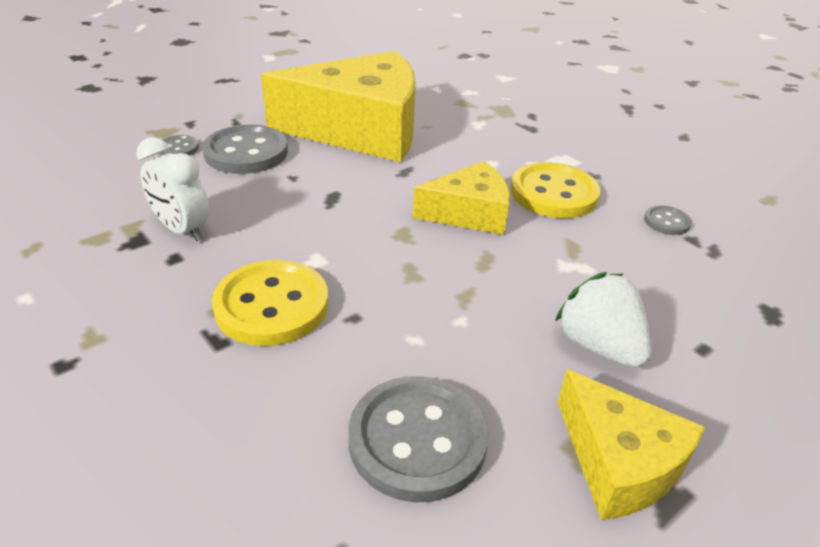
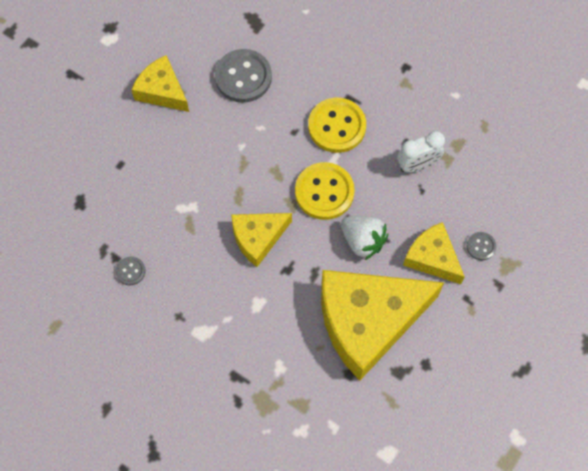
camera: 165 degrees right, 30 degrees up
white clock [136,137,209,241] -> white clock turned 135 degrees clockwise [397,131,445,173]
grey button [202,125,288,174] -> yellow cheese [403,222,465,284]
yellow button [510,162,600,218] -> yellow button moved to [295,162,355,220]
white strawberry [555,272,652,367] -> white strawberry moved to [341,216,388,260]

